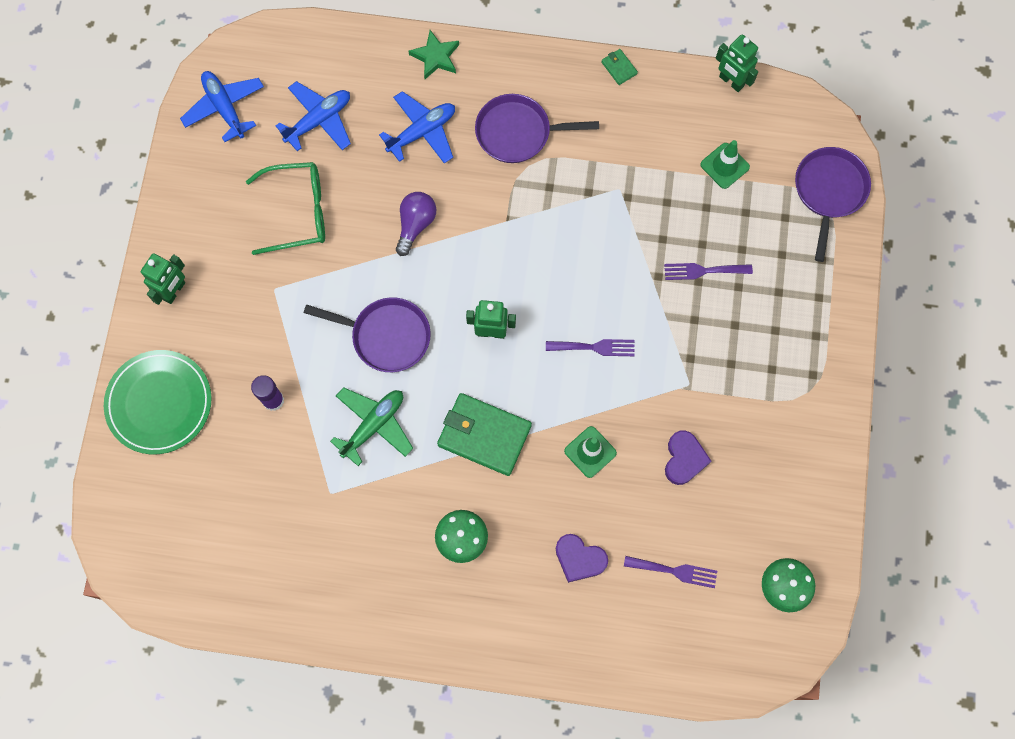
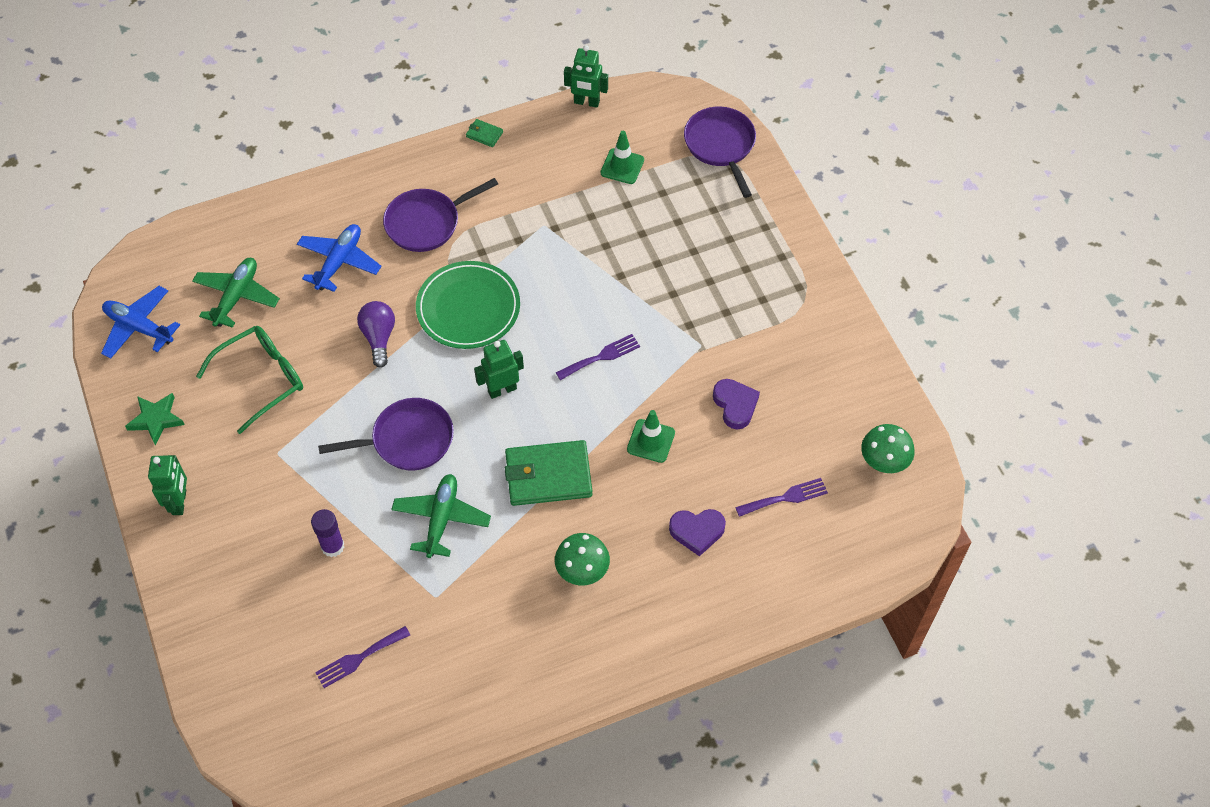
camera: 30 degrees left, 15 degrees down
green plate [104,350,212,454] -> green plate moved to [416,261,520,349]
blue plane [276,81,351,151] -> green plane [192,258,280,328]
green star [408,30,459,79] -> green star moved to [125,393,185,446]
purple fork [664,263,753,280] -> purple fork moved to [315,626,410,688]

